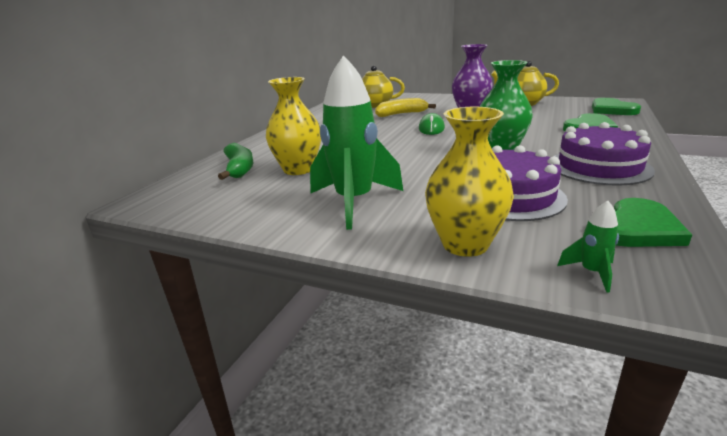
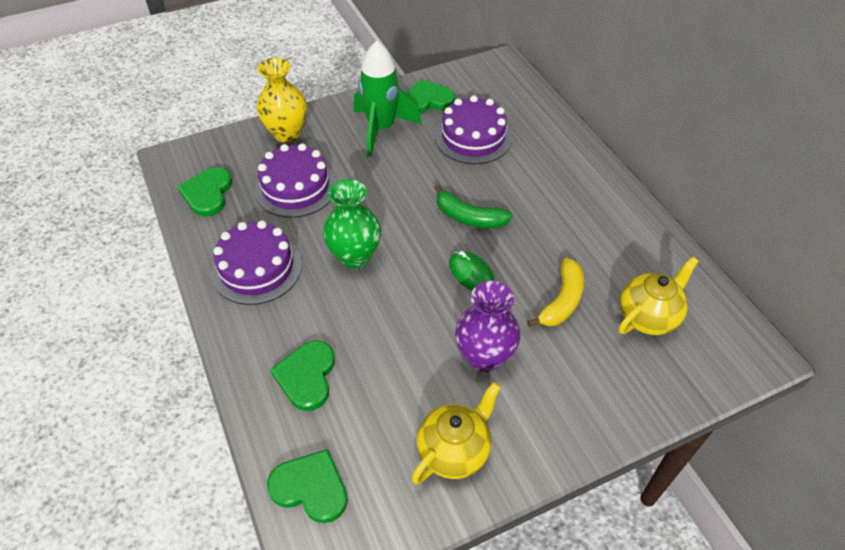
camera: 130 degrees right, 25 degrees up
green banana [218,143,253,180] -> green banana moved to [434,184,513,228]
yellow vase [266,77,321,175] -> purple cake [435,95,512,164]
green rocket [557,201,619,293] -> none
none -> green heart [406,79,455,114]

